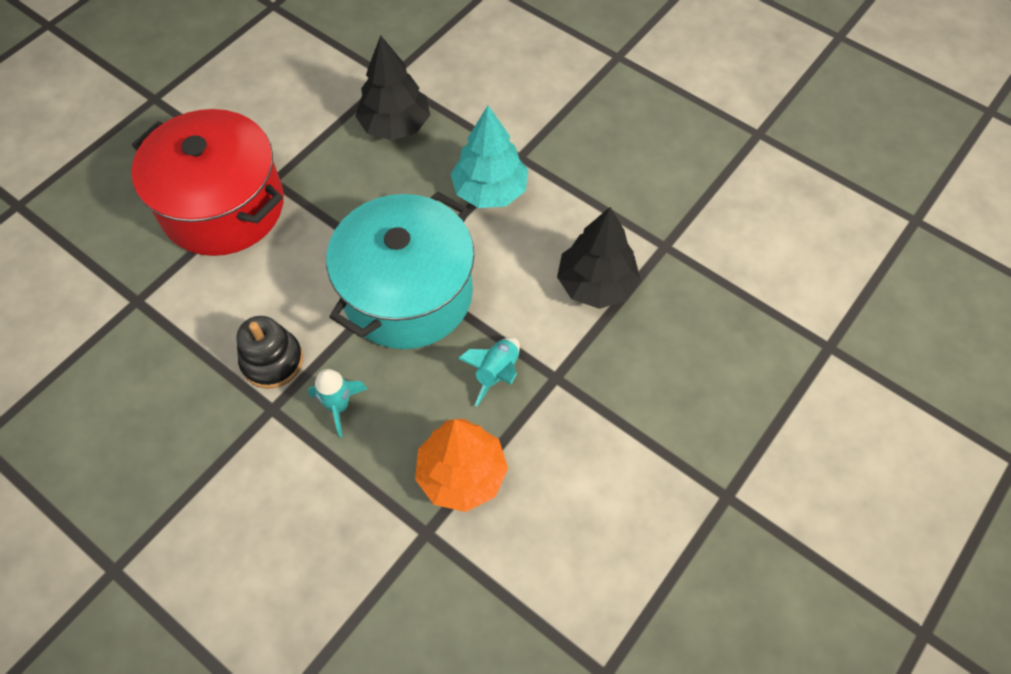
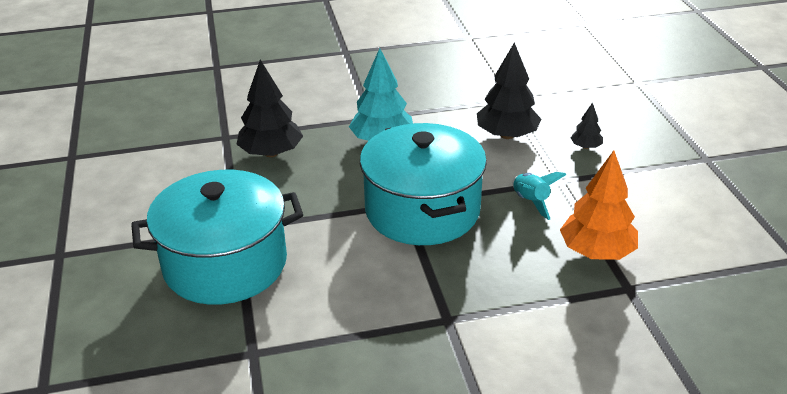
camera: 50 degrees left, 25 degrees down
red pot [131,109,284,256] -> turquoise pot [131,170,303,305]
black stacking toy [236,316,303,389] -> none
turquoise rocket [308,369,367,438] -> none
none -> black tree [571,102,603,149]

